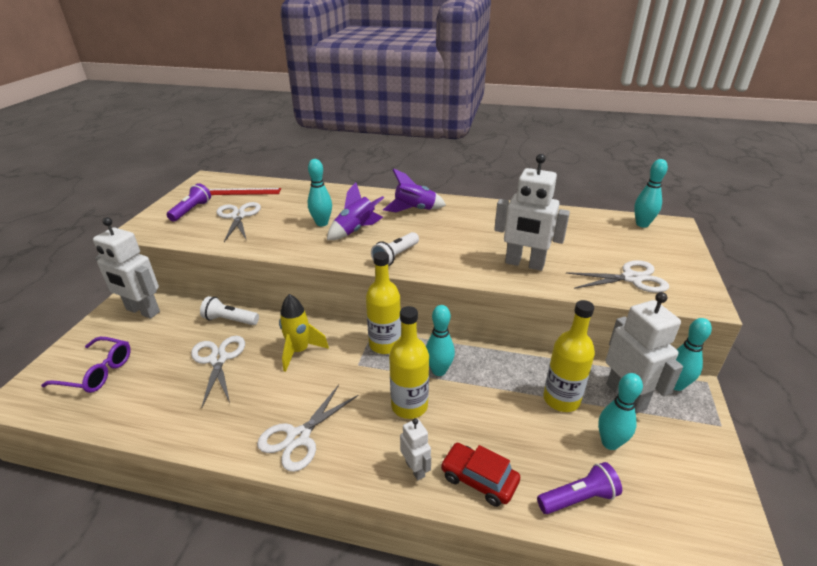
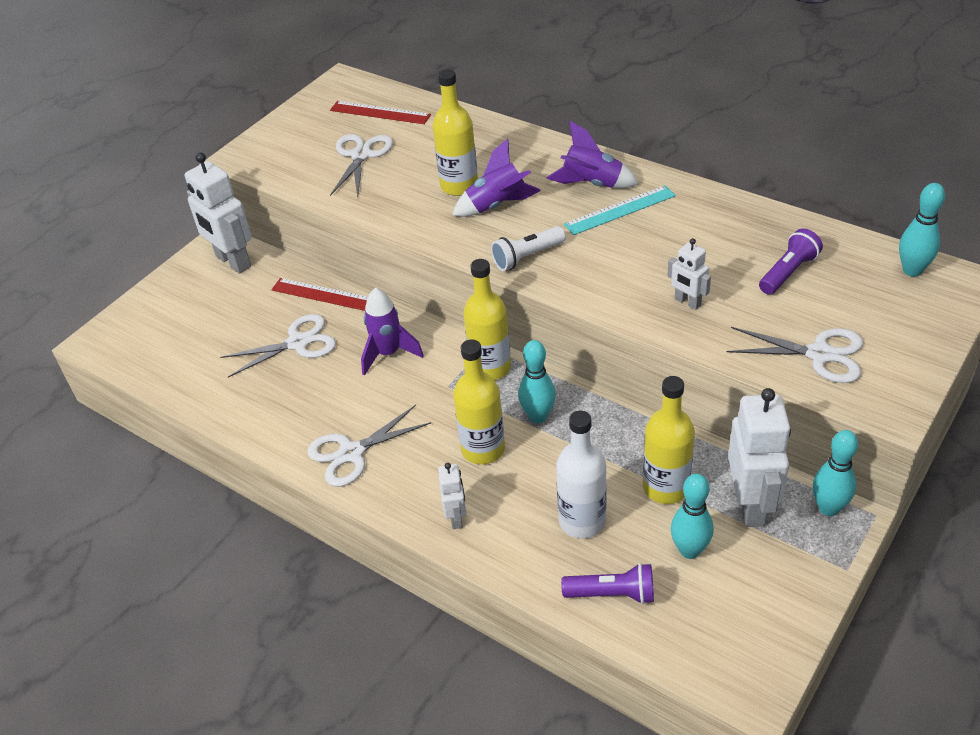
camera: 25 degrees right, 10 degrees up
purple glasses [41,337,131,393] -> none
purple flashlight [167,183,211,222] -> purple flashlight moved to [759,228,823,295]
white scissors [191,336,245,408] -> white scissors turned 60 degrees clockwise [220,314,336,377]
white flashlight [200,296,259,325] -> red ruler [271,278,368,311]
yellow rocket [279,294,329,372] -> purple rocket [361,287,424,376]
turquoise bowling pin [308,159,332,226] -> yellow bottle [433,69,478,196]
red car [440,443,520,507] -> none
white robot [494,154,570,271] -> white robot [667,238,711,310], size x0.51
none -> white bottle [556,411,607,539]
none -> turquoise ruler [564,185,676,235]

